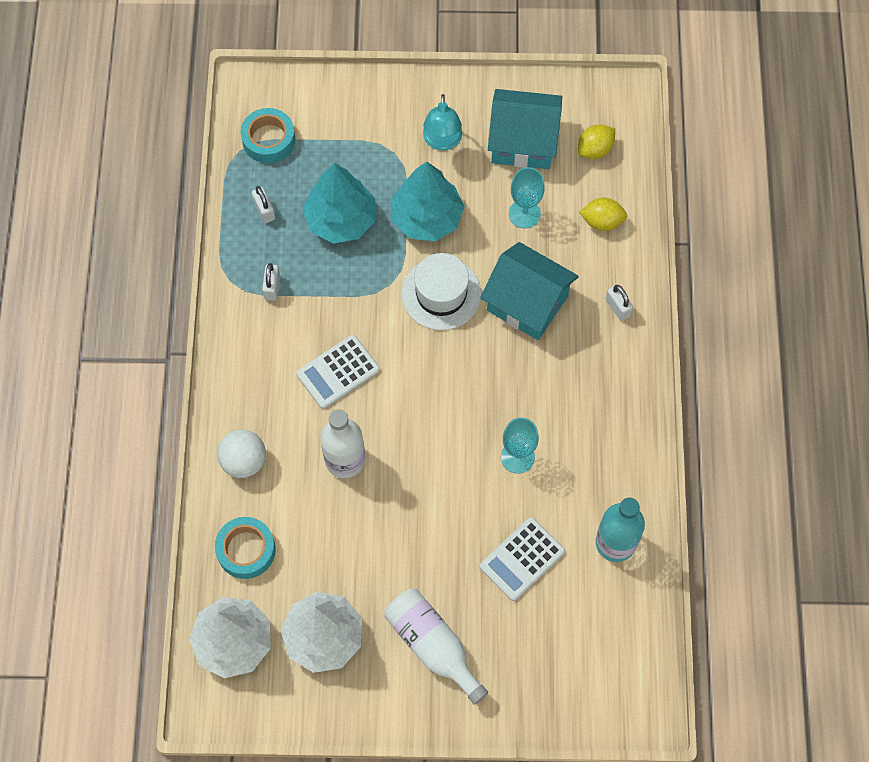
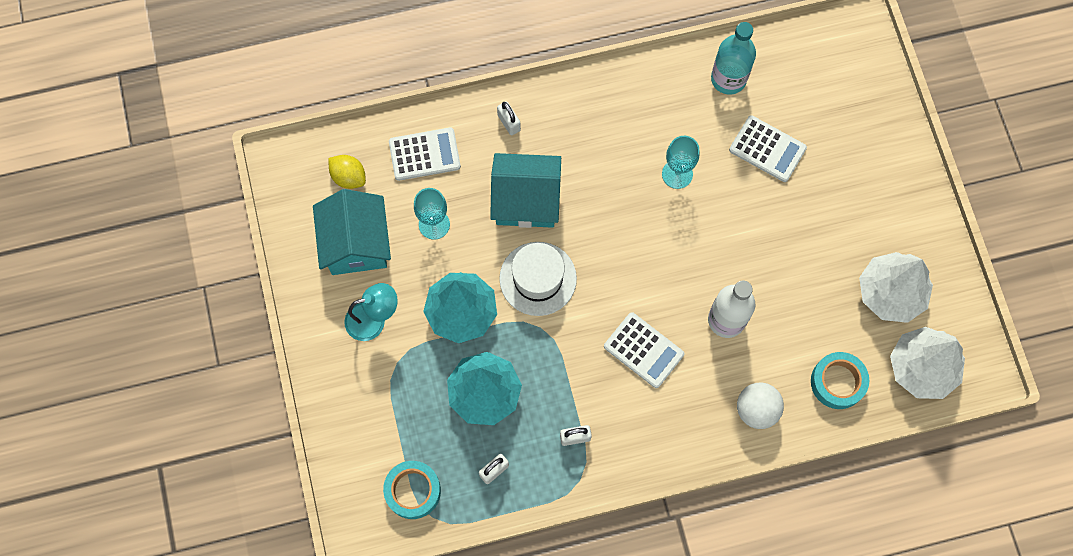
camera: 105 degrees left, 5 degrees up
white bottle [384,588,488,705] -> none
turquoise house [480,242,579,340] -> turquoise house turned 75 degrees clockwise [490,153,561,228]
yellow lemon [579,198,627,231] -> white calculator [389,128,461,181]
white padlock [605,285,633,321] -> white padlock turned 75 degrees counterclockwise [497,101,521,135]

